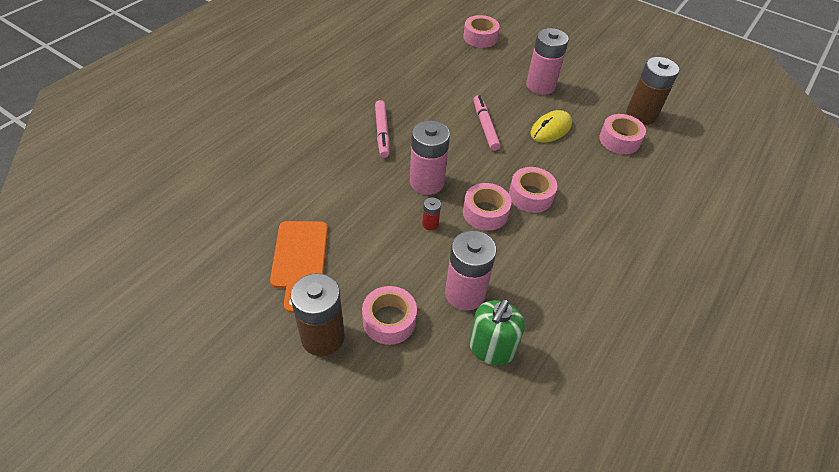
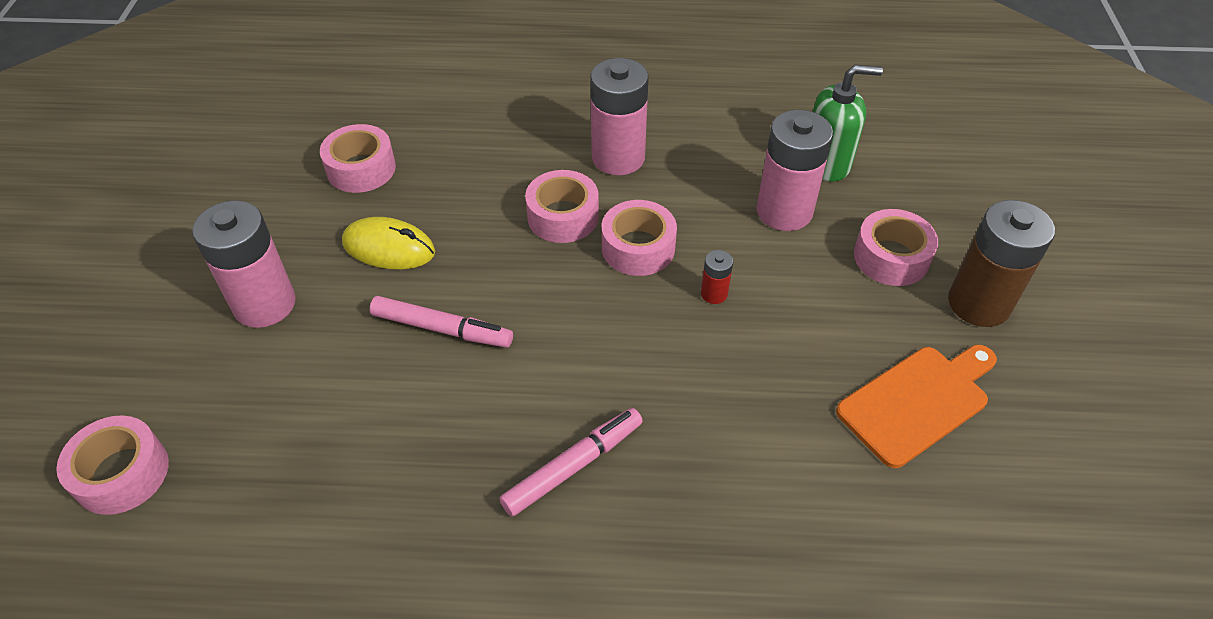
camera: 120 degrees left, 0 degrees up
pink battery [410,120,450,195] -> pink battery moved to [590,58,649,175]
pink marker [473,95,501,151] -> pink marker turned 120 degrees counterclockwise [370,296,513,348]
brown battery [626,57,679,125] -> none

